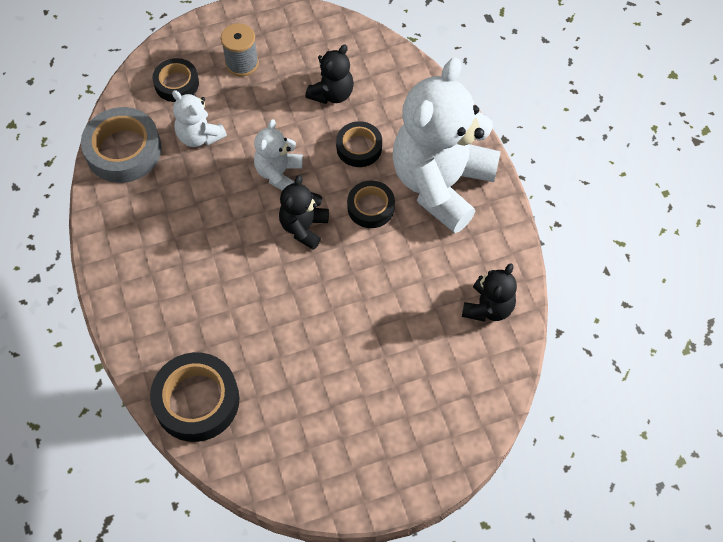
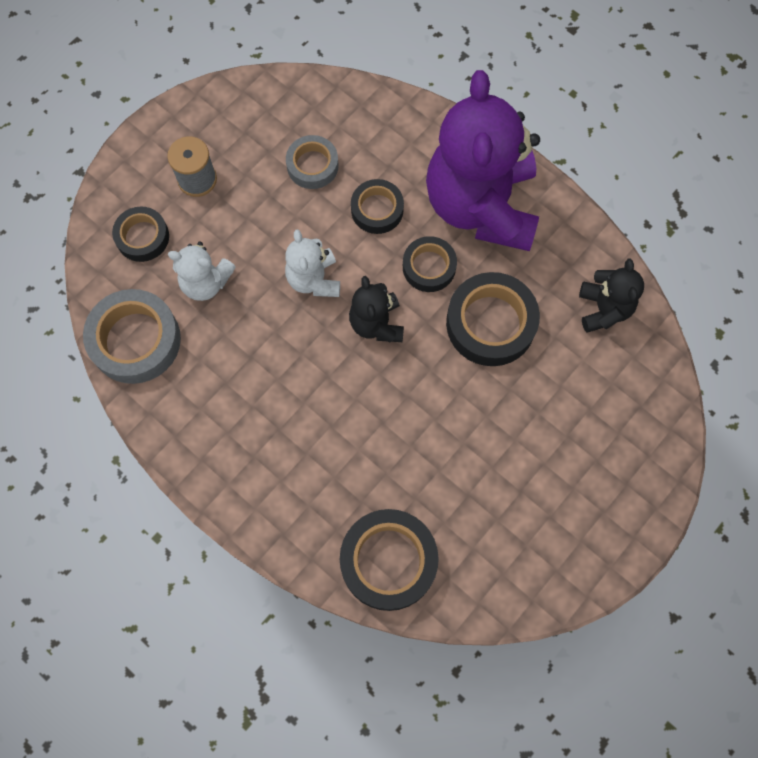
camera: 30 degrees left, 10 degrees up
black teddy bear [305,44,354,104] -> grey tape [286,135,339,189]
white teddy bear [392,57,501,233] -> purple teddy bear [426,70,540,251]
none -> black tape [446,272,540,366]

